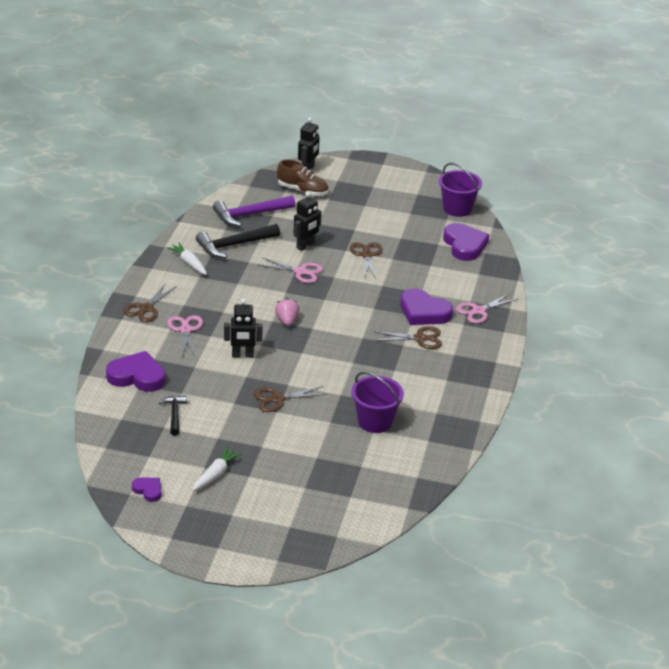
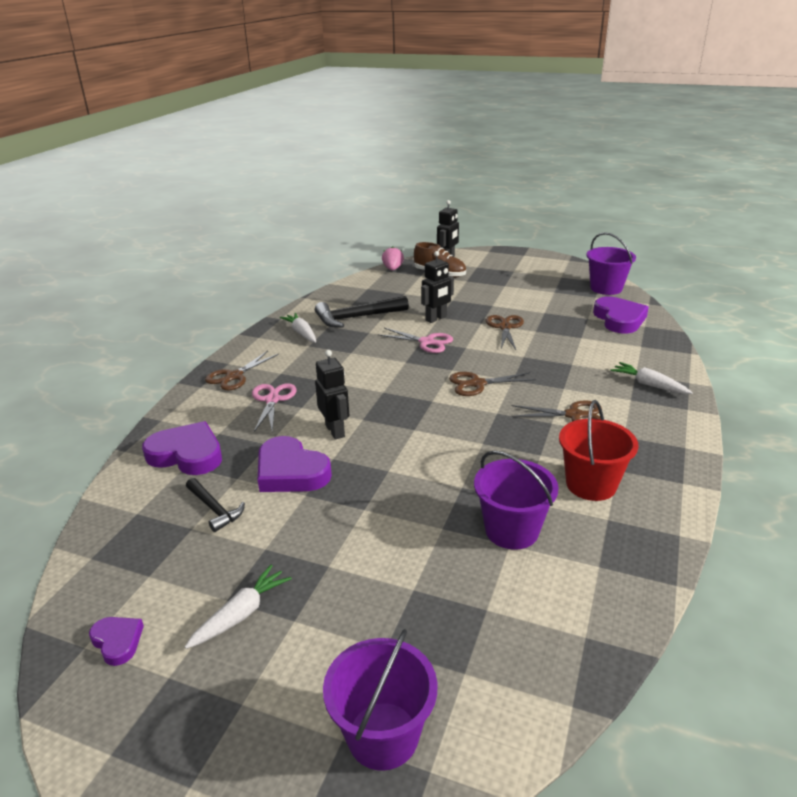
camera: 10 degrees right, 5 degrees down
black hammer [159,395,187,435] -> black hammer turned 135 degrees clockwise [186,478,245,532]
purple hammer [213,195,295,227] -> none
black robot [224,299,263,358] -> black robot turned 120 degrees counterclockwise [315,350,349,440]
brown scissors [253,386,327,412] -> brown scissors moved to [449,372,536,396]
pink strawberry [275,298,299,326] -> pink strawberry moved to [382,246,404,270]
purple heart [400,288,453,325] -> purple heart moved to [258,436,332,492]
pink scissors [456,293,518,324] -> white carrot [611,362,693,394]
none -> purple bucket [323,629,437,771]
none -> red bucket [559,400,638,501]

